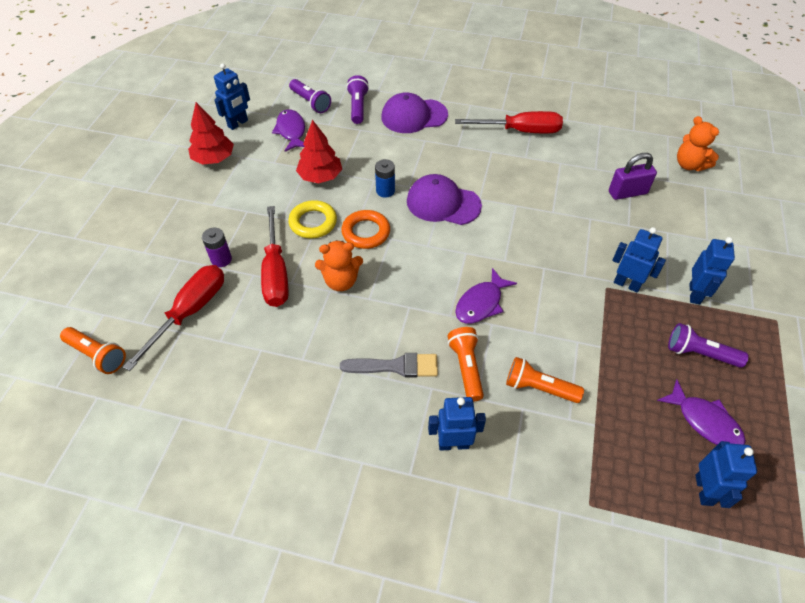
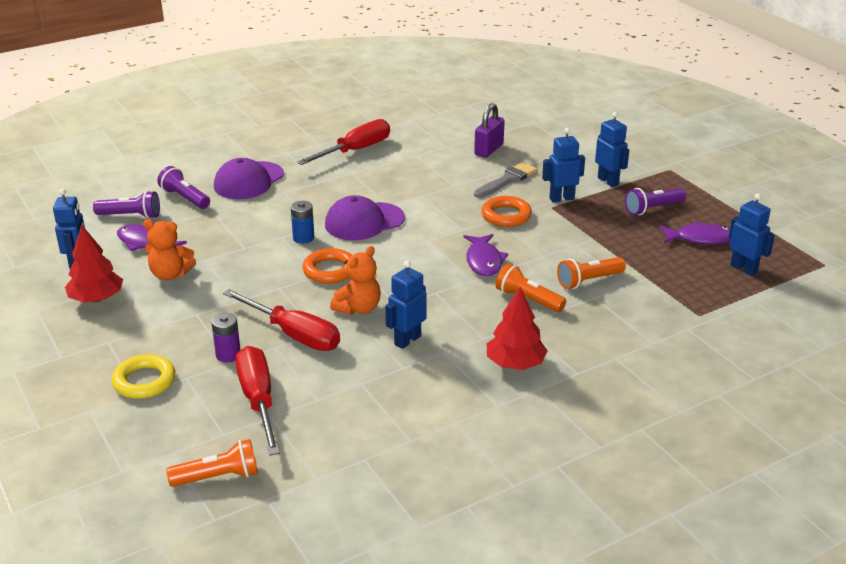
camera: 45 degrees left, 20 degrees down
yellow ring [288,200,337,238] -> yellow ring moved to [112,354,175,399]
red tree [296,120,342,183] -> red tree moved to [487,287,548,370]
grey brush [340,353,438,378] -> grey brush moved to [474,162,537,198]
blue robot [428,397,486,451] -> blue robot moved to [385,261,427,349]
orange teddy bear [677,116,719,171] -> orange teddy bear moved to [143,219,196,280]
none -> orange ring [482,196,532,227]

